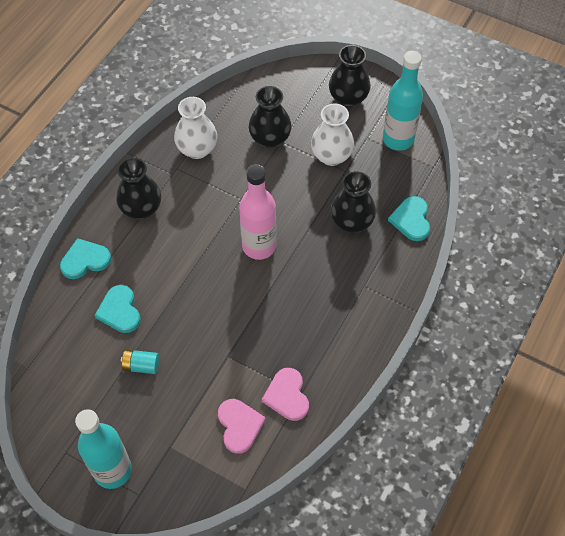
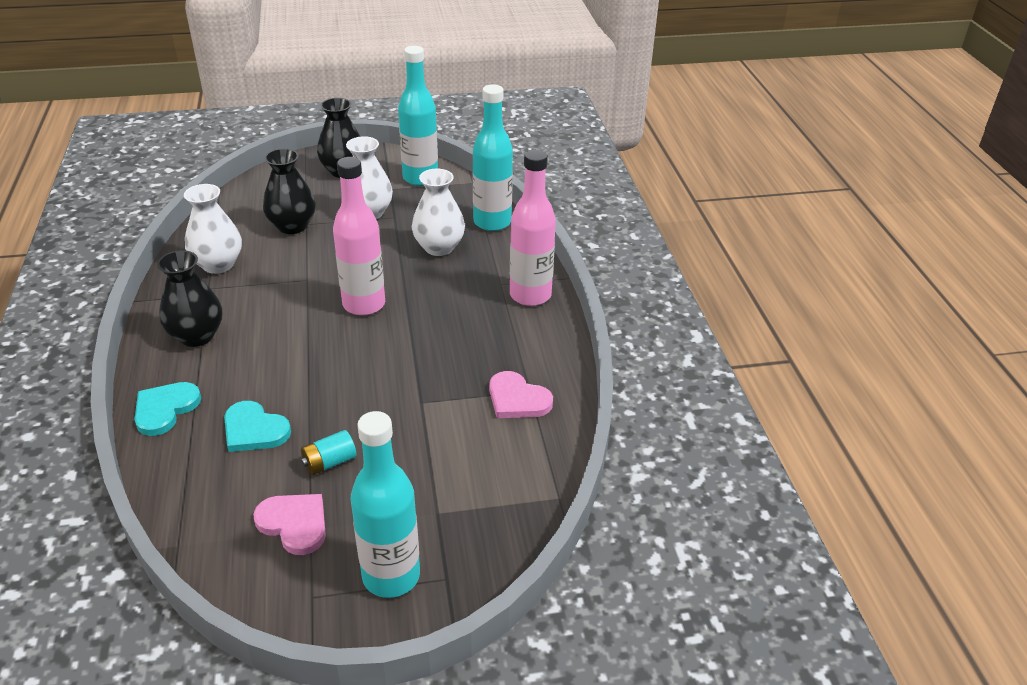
camera: 40 degrees left, 20 degrees down
pink heart [218,399,266,454] -> pink heart moved to [253,494,326,555]
black vase [331,171,376,233] -> white vase [412,169,465,256]
turquoise heart [388,196,430,241] -> turquoise bottle [472,84,513,231]
none -> pink bottle [510,149,556,306]

